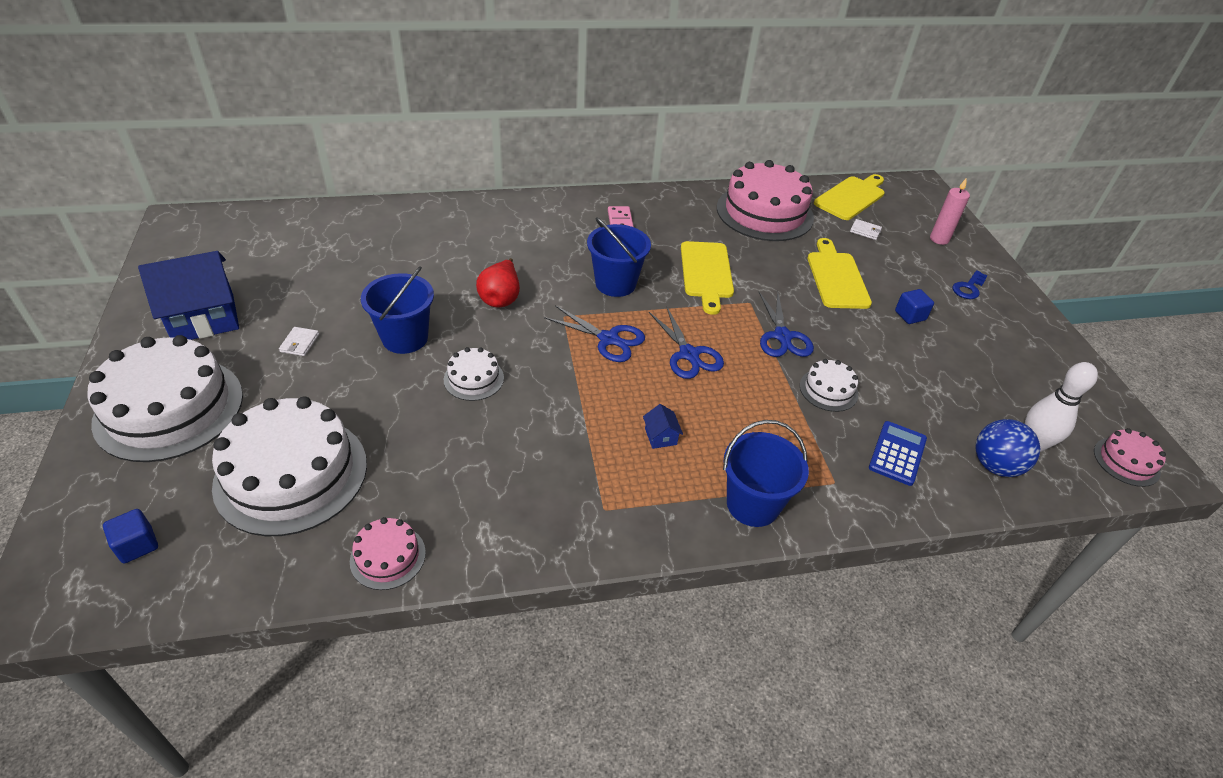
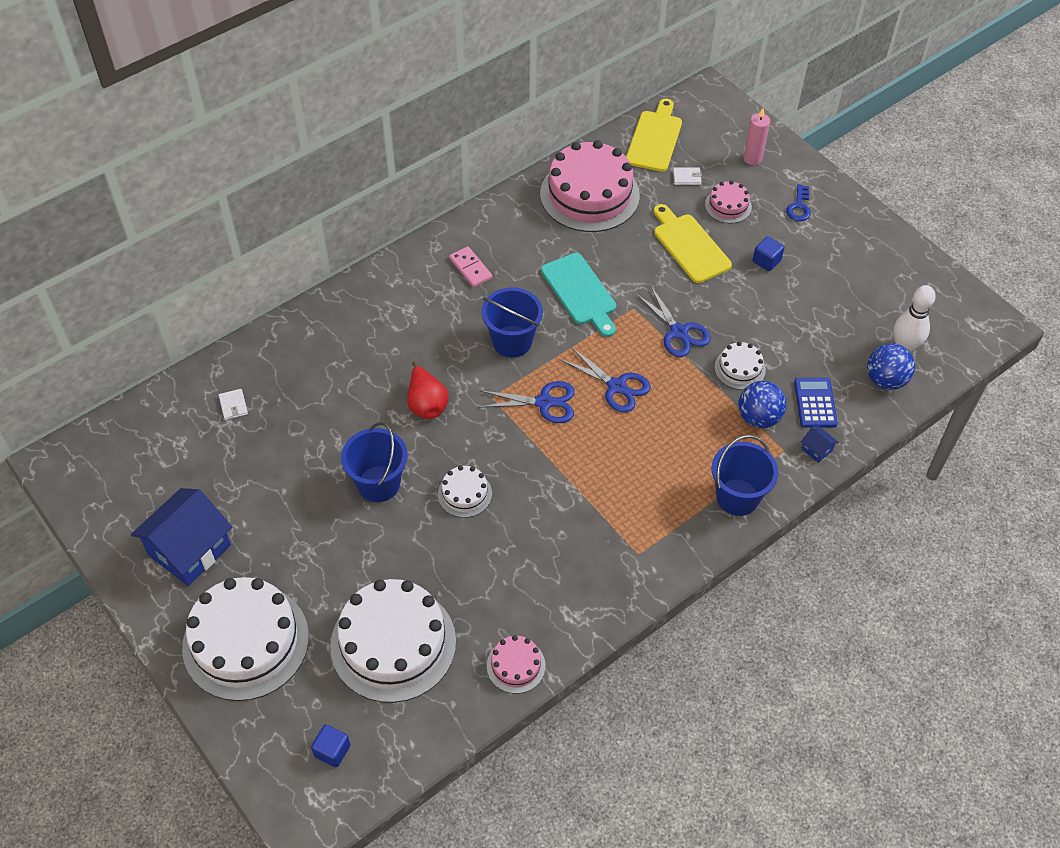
camera: 25 degrees left, 10 degrees up
white wallet [279,327,319,356] -> white wallet moved to [219,389,248,420]
blue house [643,404,683,449] -> blue house moved to [801,426,839,463]
yellow cutting board [681,241,734,315] -> turquoise cutting board [541,253,616,337]
pink cake [1094,428,1166,487] -> pink cake moved to [705,181,752,223]
none -> blue ball [738,381,786,428]

